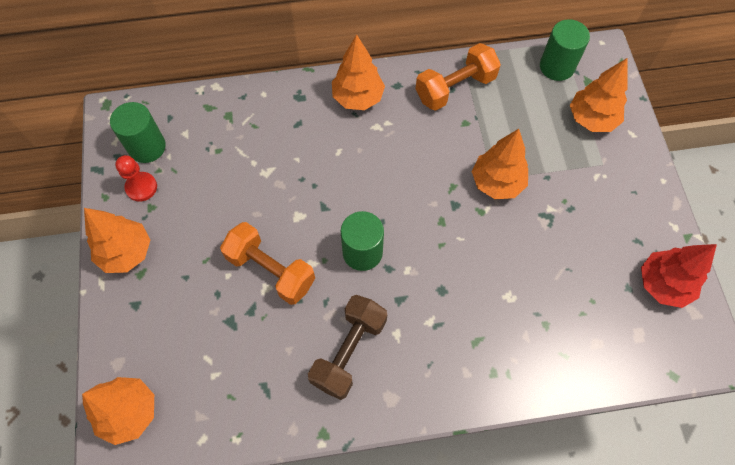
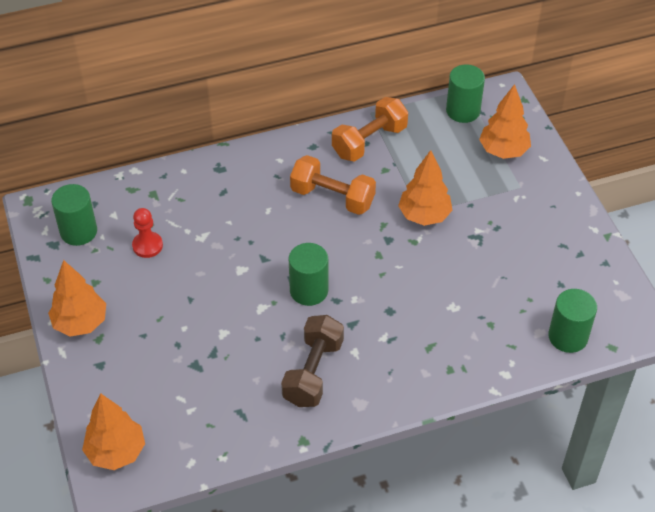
camera: 10 degrees left, 15 degrees down
red pawn [115,155,157,202] -> red pawn moved to [132,208,163,258]
orange dumbbell [220,222,315,305] -> orange dumbbell moved to [290,155,376,215]
orange tree [332,34,385,110] -> none
red tree [641,244,717,308] -> none
none -> green cylinder [548,289,597,353]

